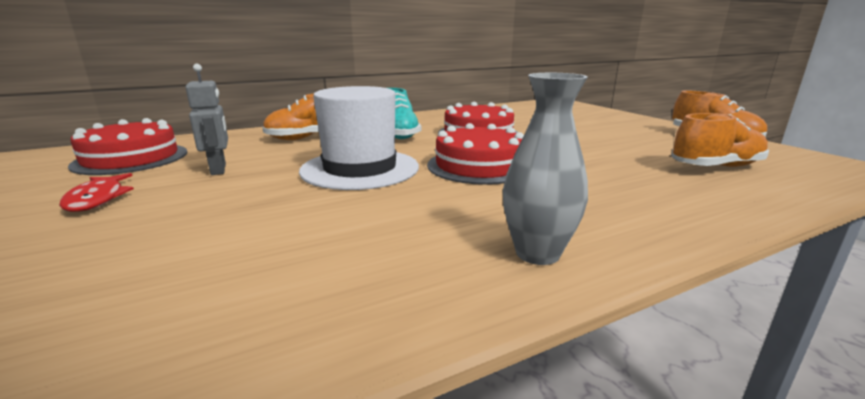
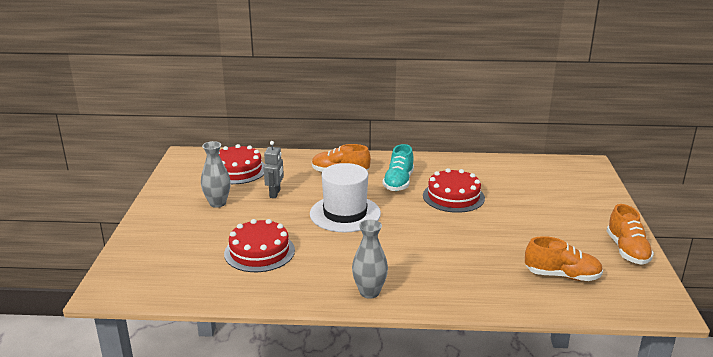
camera: 30 degrees right, 5 degrees up
red fish [59,173,134,212] -> grey vase [201,141,231,208]
red cake [427,123,524,185] -> red cake moved to [224,219,295,272]

